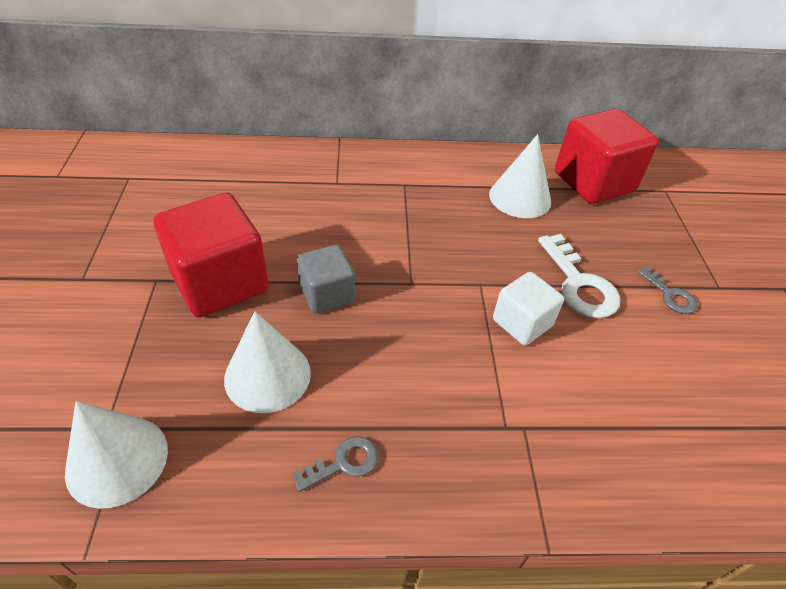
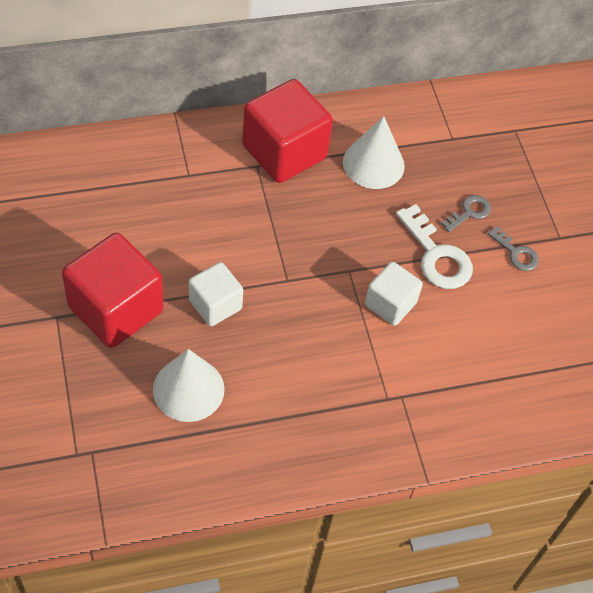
camera: 15 degrees left, 10 degrees up
white cone [65,401,168,509] -> none
grey key [293,436,378,492] -> grey key moved to [441,195,491,232]
grey cube [297,245,355,314] -> white cube [189,262,243,326]
red cube [555,109,659,204] -> red cube moved to [242,79,333,183]

